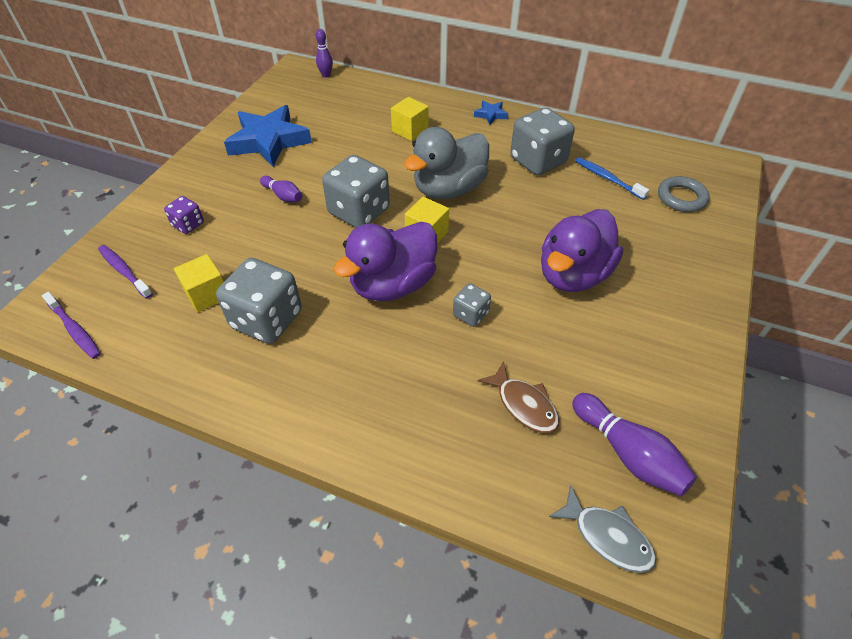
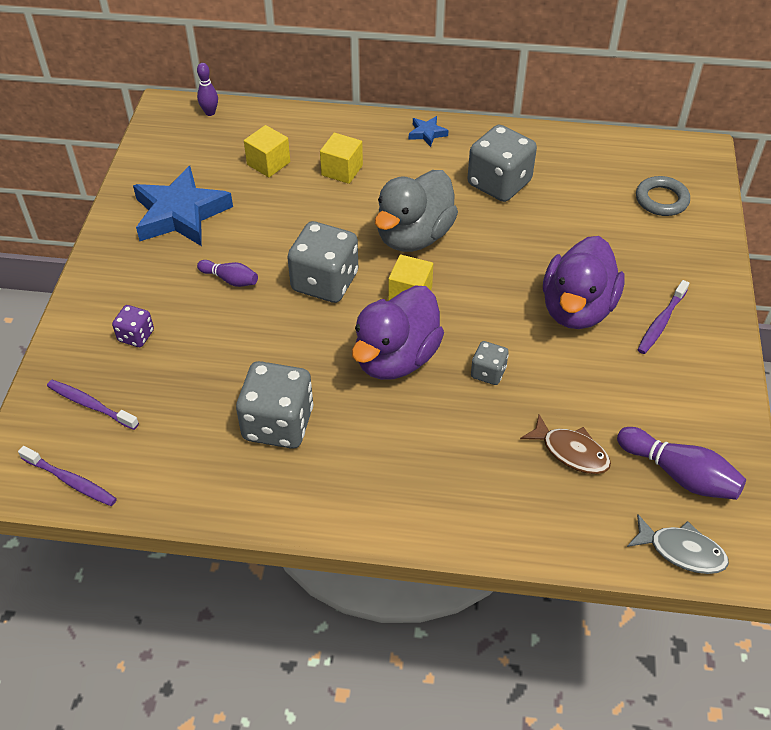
camera: 15 degrees left, 0 degrees up
yellow cube [174,254,224,312] -> yellow cube moved to [244,125,290,177]
blue toothbrush [575,157,649,200] -> none
none -> purple toothbrush [637,280,689,354]

